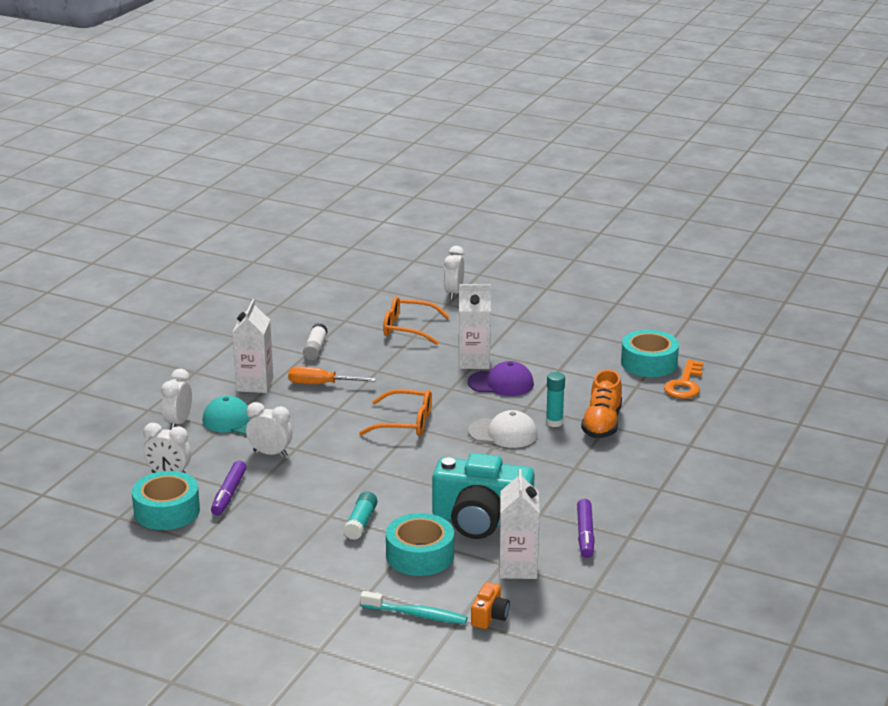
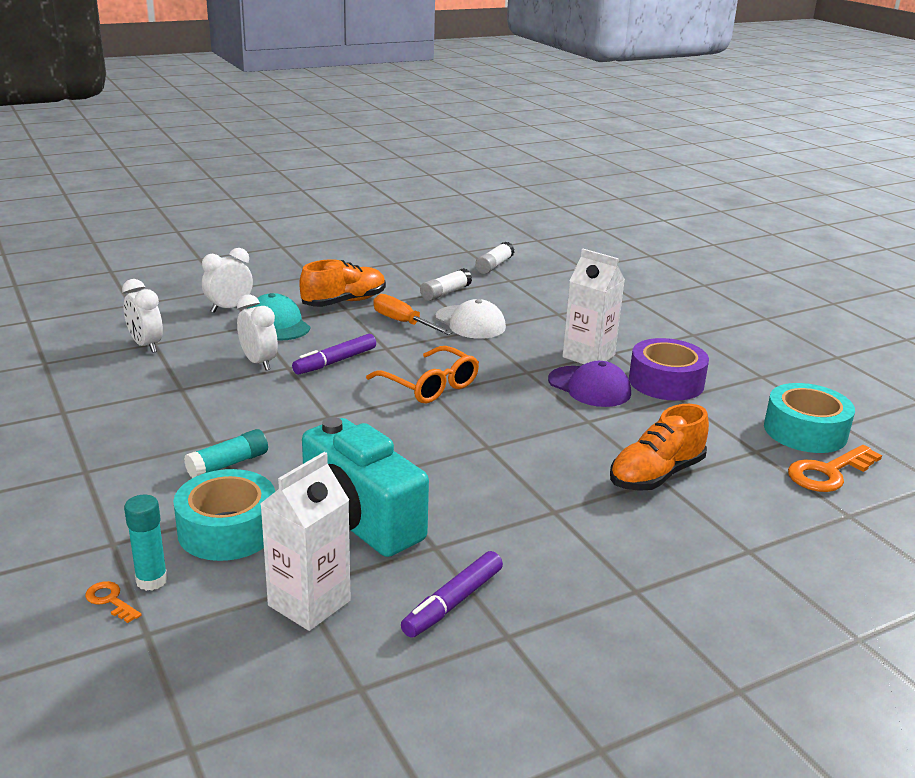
camera: 35 degrees right, 0 degrees up
turquoise tape [132,471,200,530] -> none
purple marker [211,461,247,516] -> purple marker moved to [292,334,376,375]
white carton [232,299,273,393] -> orange shoe [299,259,386,307]
turquoise toothbrush [360,591,468,624] -> orange key [85,581,141,623]
orange glasses [383,297,450,345] -> none
white clock [444,246,464,300] -> none
white cap [468,410,538,448] -> white cap moved to [435,299,506,339]
orange camera [471,582,510,629] -> none
turquoise glue stick [546,372,565,427] -> turquoise glue stick moved to [124,495,168,591]
none -> white glue stick [475,242,515,274]
none -> purple tape [629,338,709,401]

